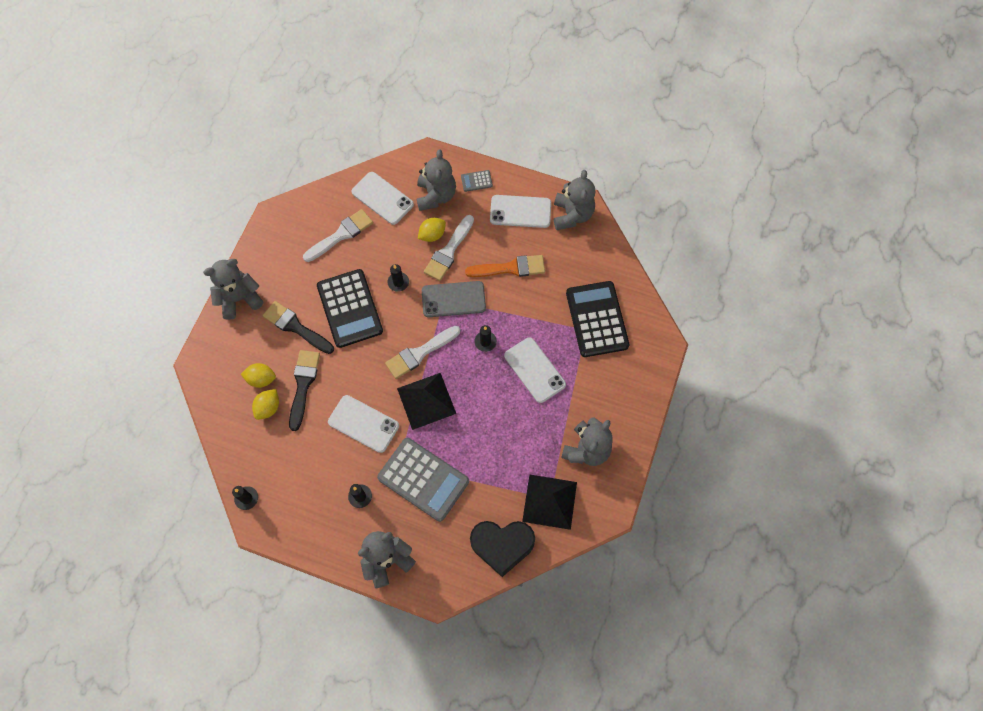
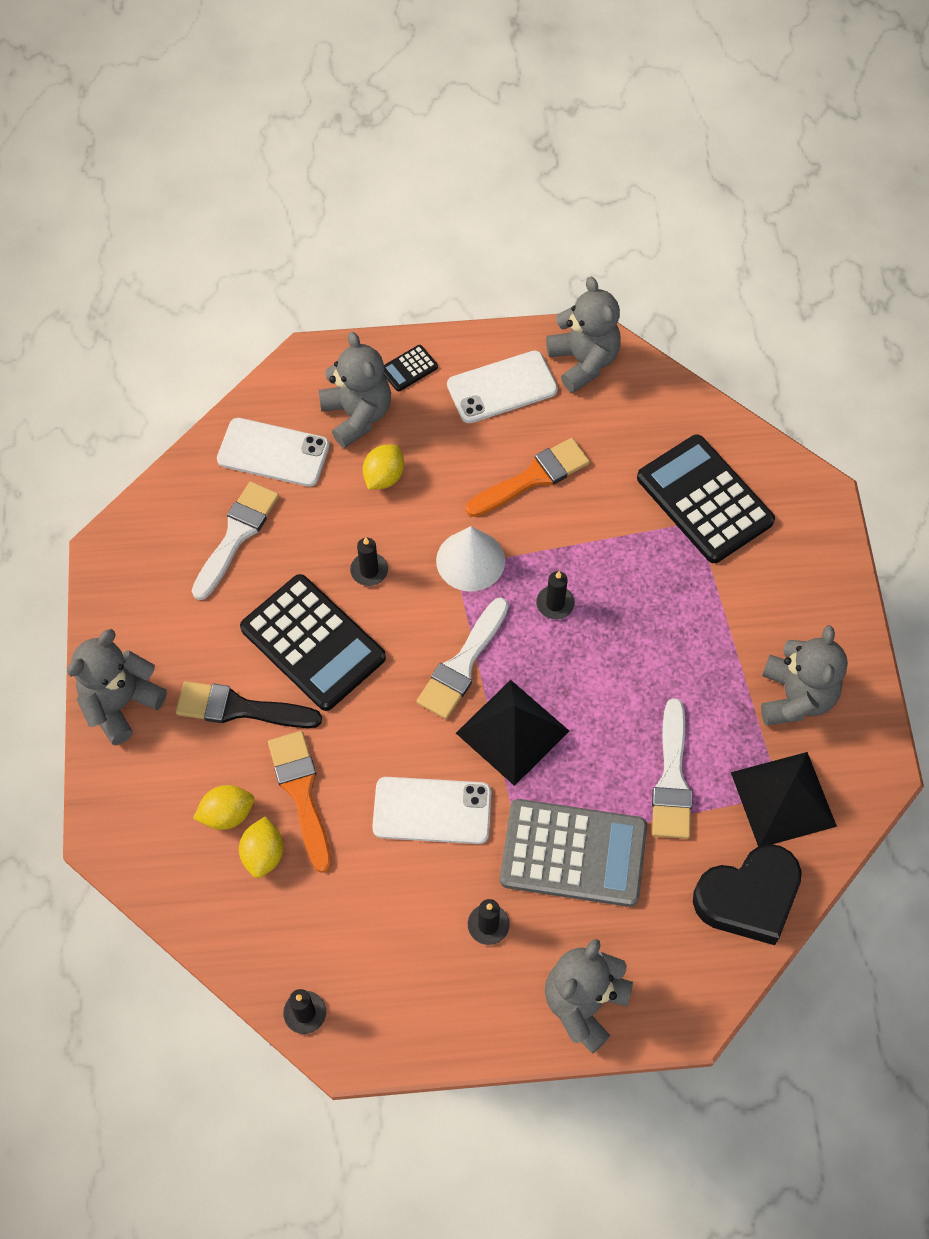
camera: 25 degrees left, 5 degrees down
black brush [289,350,320,431] -> orange brush [268,731,331,873]
grey phone [422,281,486,317] -> white cone [436,526,505,592]
white brush [424,215,474,281] -> white brush moved to [652,698,692,839]
grey calculator [461,170,493,192] -> black calculator [383,345,438,391]
white phone [504,337,566,403] -> none

